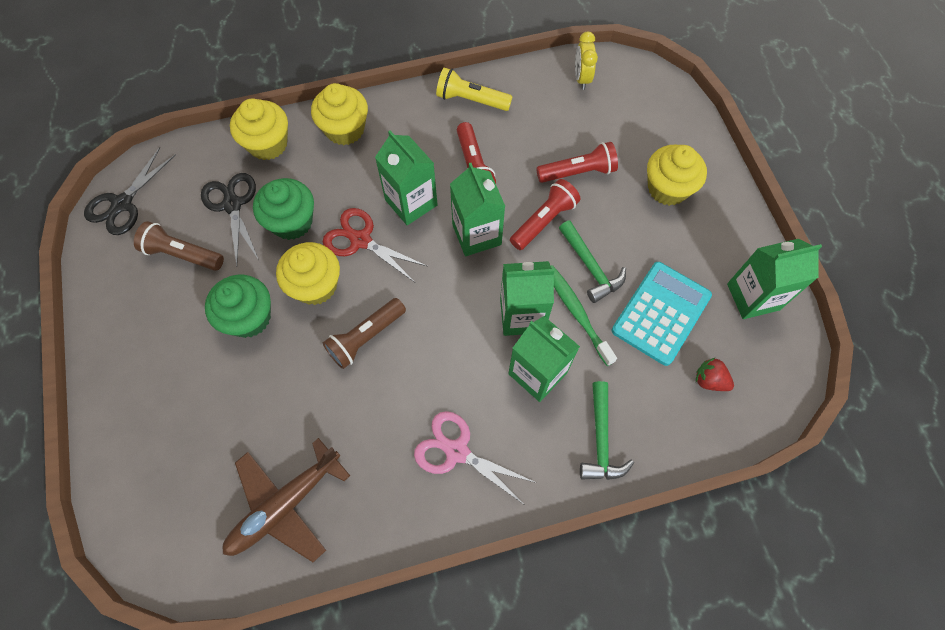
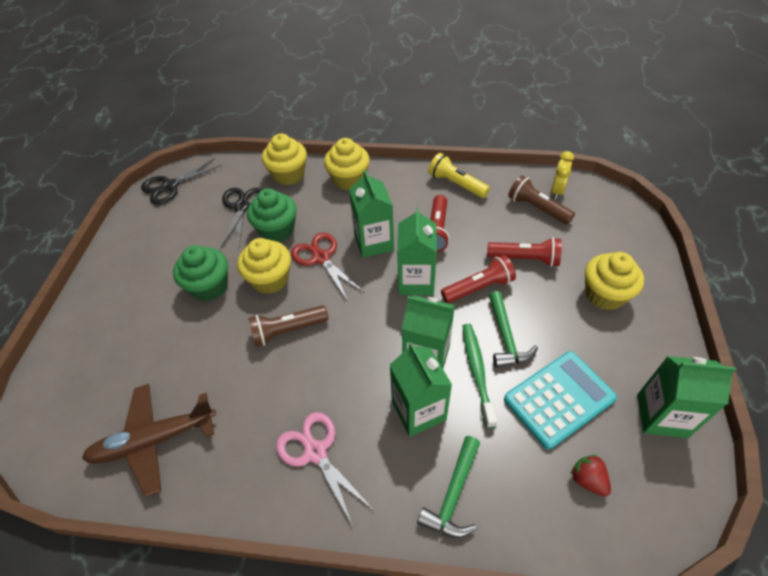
camera: 25 degrees right, 15 degrees down
brown flashlight [134,221,224,271] -> brown flashlight moved to [508,175,575,225]

